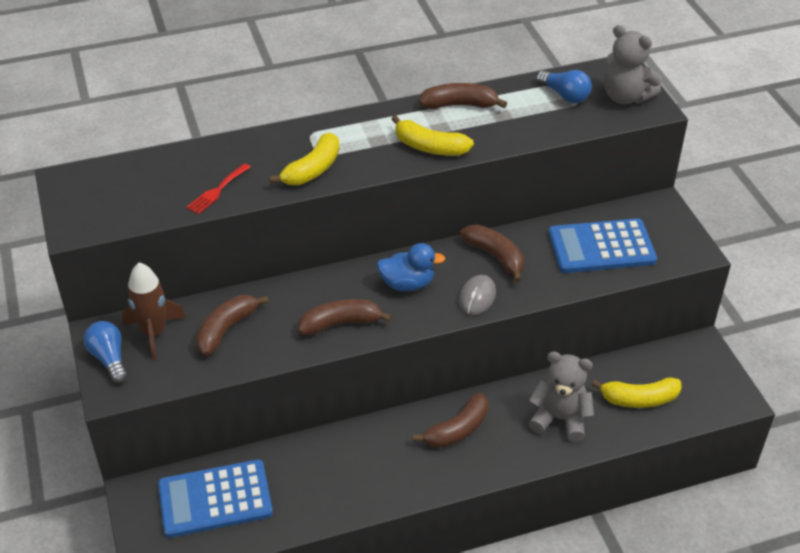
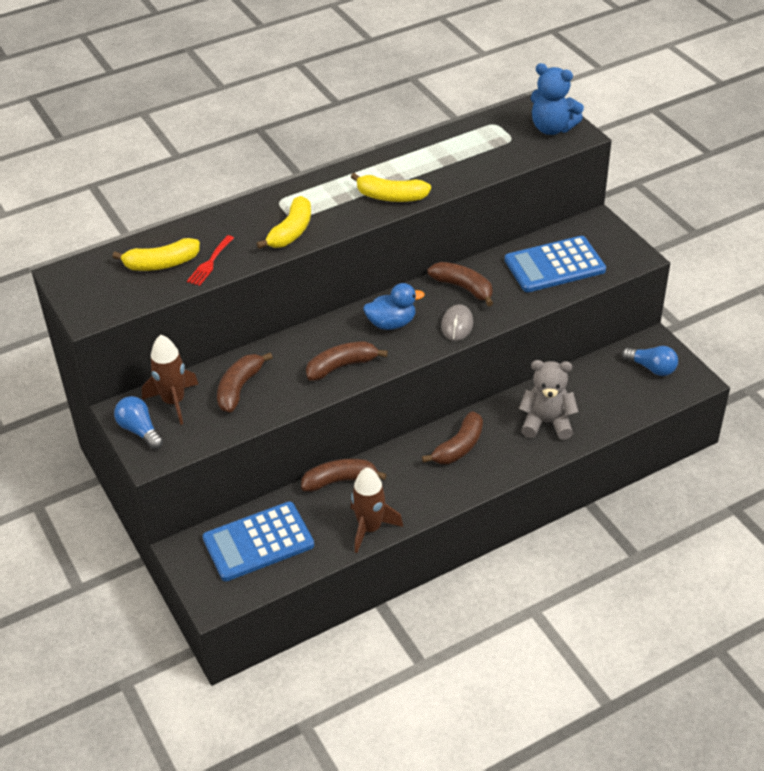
camera: 10 degrees left, 0 degrees up
brown banana [419,83,507,109] -> brown banana moved to [301,459,387,492]
blue light bulb [536,70,592,103] -> blue light bulb moved to [622,346,678,376]
yellow banana [592,377,682,408] -> yellow banana moved to [112,238,200,271]
grey teddy bear [604,25,662,104] -> blue teddy bear [531,63,584,135]
none -> brown rocket [351,467,403,553]

